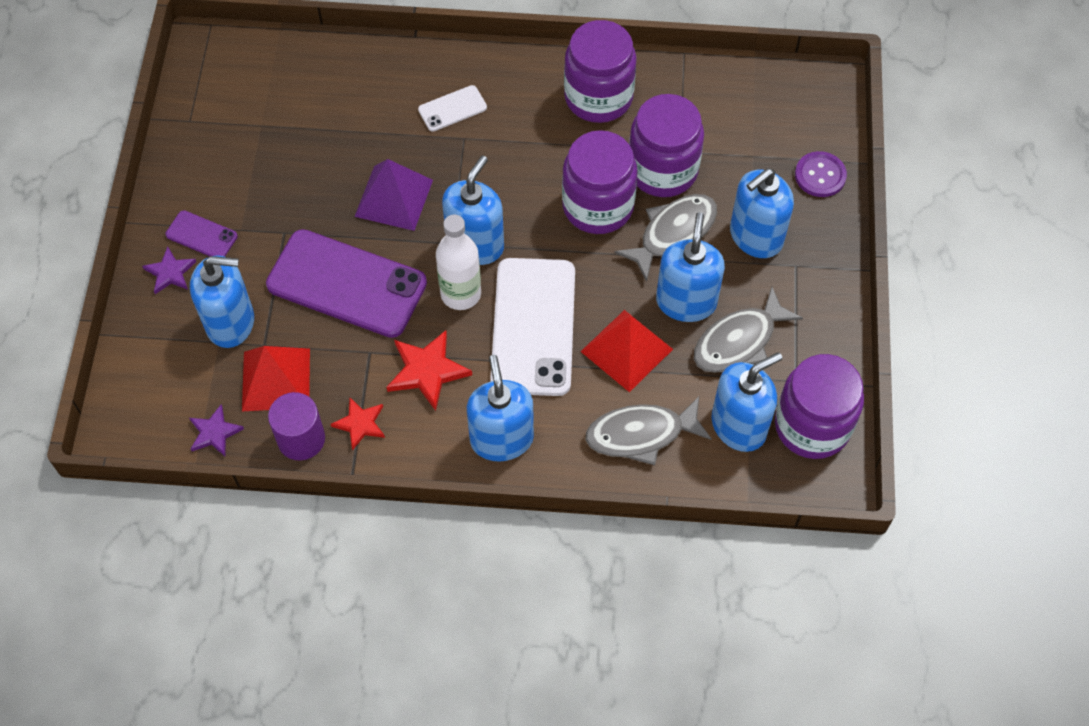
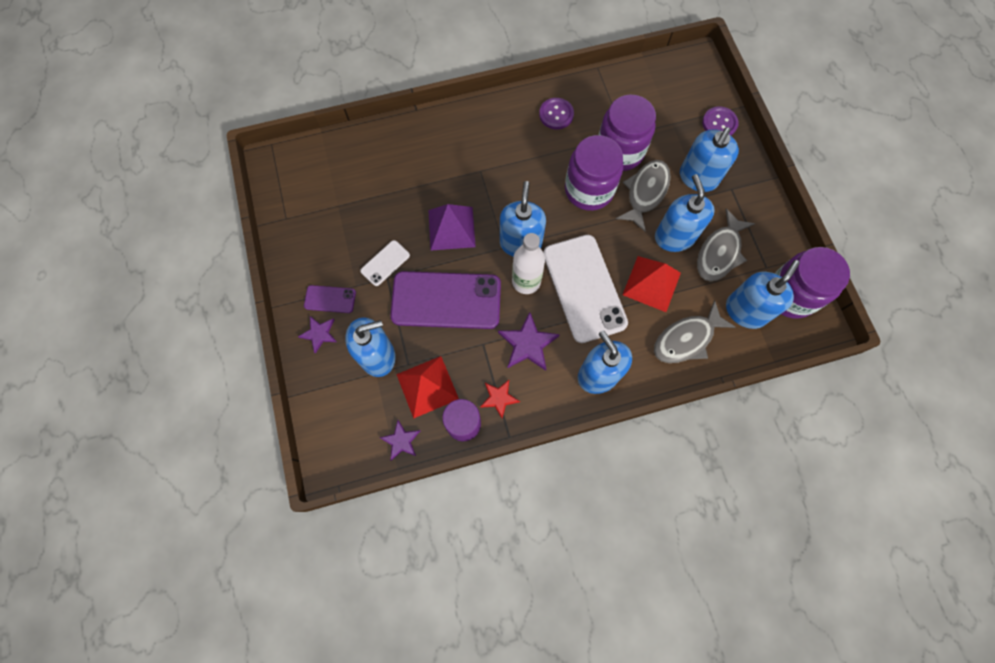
camera: 20 degrees left, 10 degrees up
red star [387,330,472,411] -> purple star [498,312,560,371]
white phone [418,85,487,131] -> white phone moved to [360,240,410,286]
purple jar [564,20,637,123] -> purple button [539,98,574,129]

